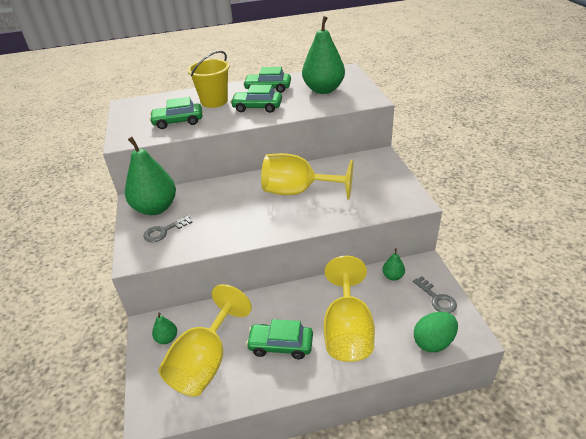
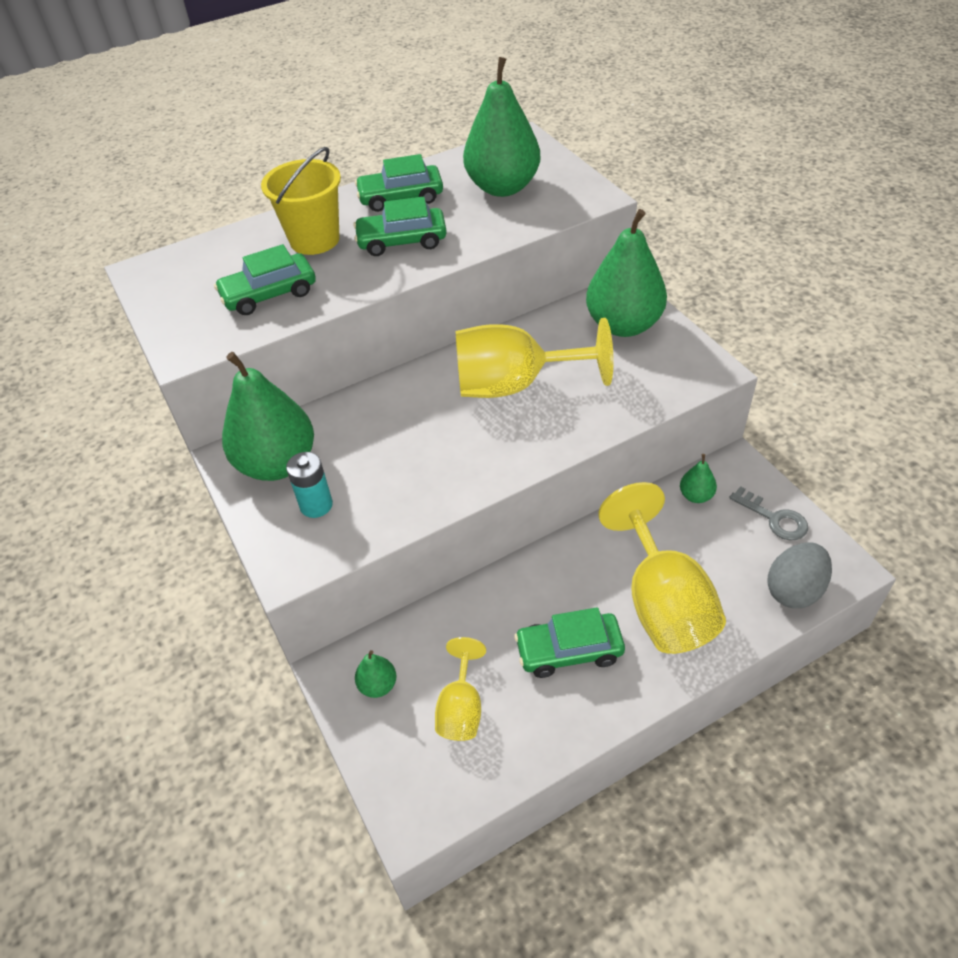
camera: 15 degrees left, 10 degrees up
grey key [144,215,193,242] -> turquoise battery [286,452,333,518]
yellow goblet [159,284,252,397] -> yellow goblet [435,637,486,741], size x0.54
green egg [414,312,458,353] -> grey egg [767,543,832,608]
none -> green pear [586,209,667,337]

